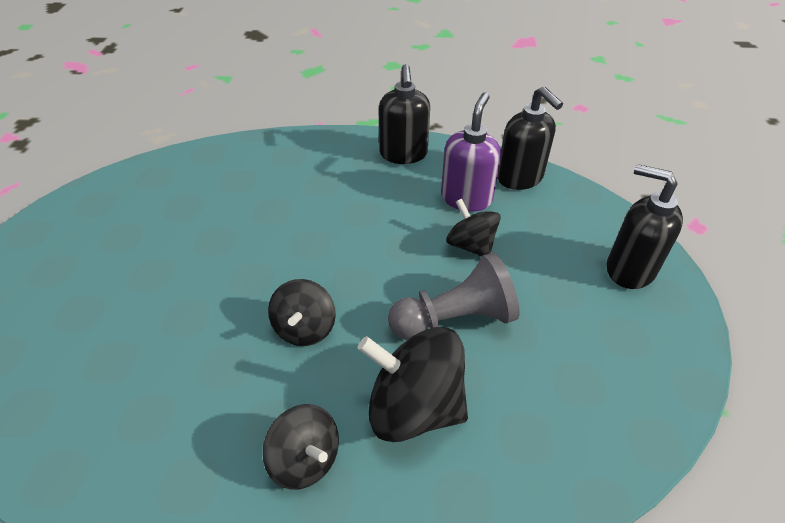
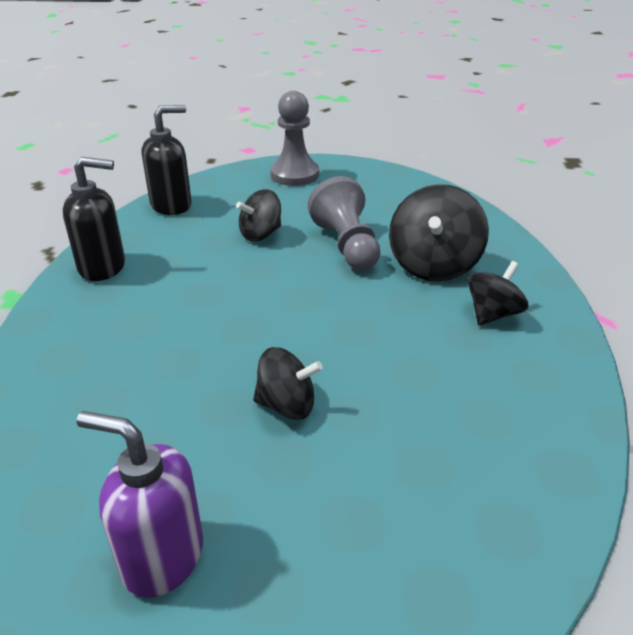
camera: 90 degrees left, 10 degrees down
black spinning top [268,279,336,346] -> black spinning top moved to [253,347,323,420]
purple soap dispenser [441,92,501,212] -> purple soap dispenser moved to [76,411,203,598]
black soap dispenser [607,164,683,289] -> grey pawn [270,91,319,186]

